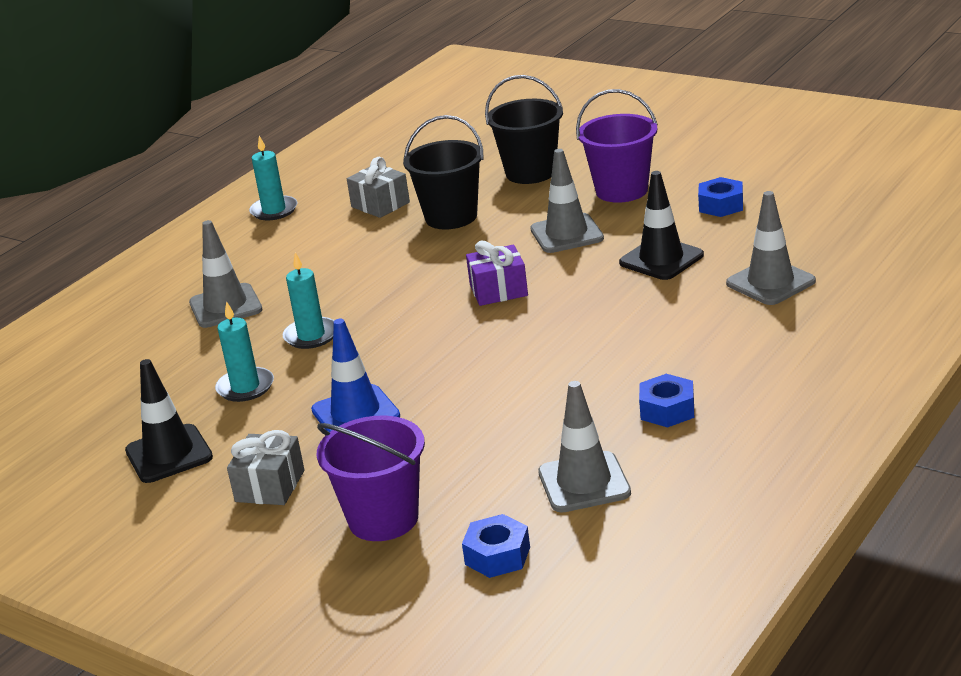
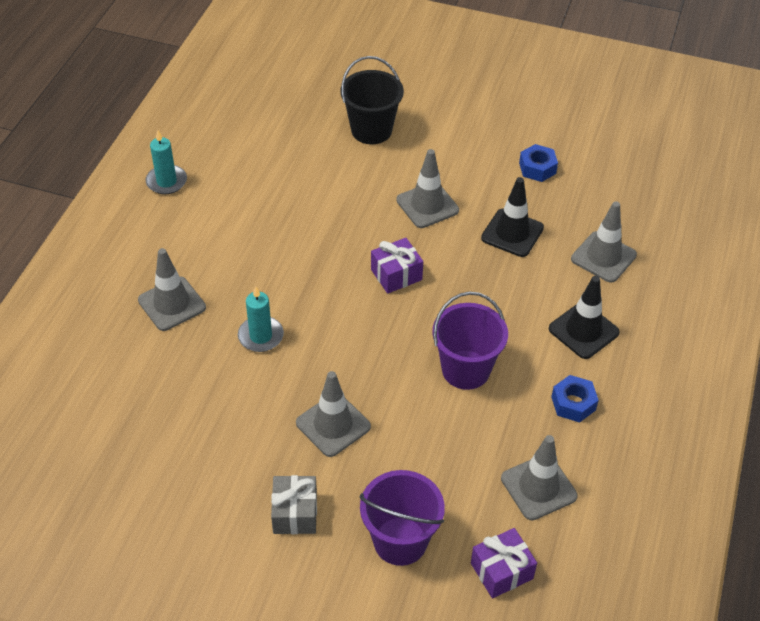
camera: 20 degrees left, 20 degrees up
black traffic cone [125,359,213,483] -> black traffic cone moved to [549,276,620,359]
turquoise candle [215,301,274,402] -> none
blue traffic cone [311,319,400,432] -> grey traffic cone [296,371,371,457]
grey gift [347,157,410,218] -> none
black bucket [403,115,484,229] -> none
blue nut [462,514,530,578] -> purple gift [471,528,537,598]
purple bucket [576,89,658,203] -> purple bucket moved to [433,292,508,390]

